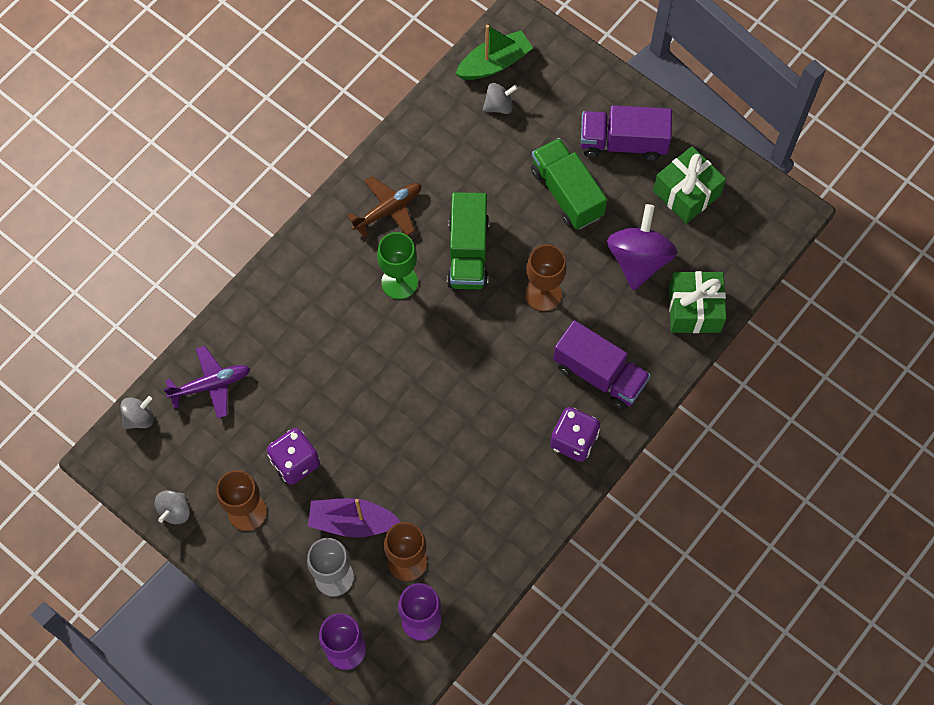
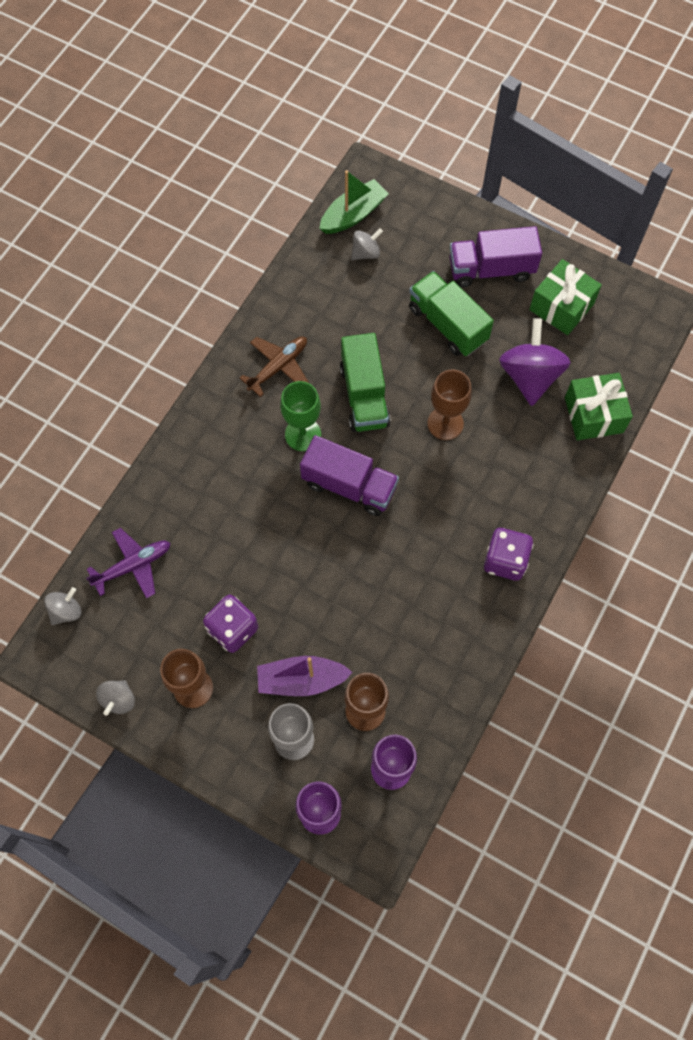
camera: 10 degrees left, 0 degrees up
purple truck [553,320,651,410] -> purple truck moved to [300,435,399,516]

